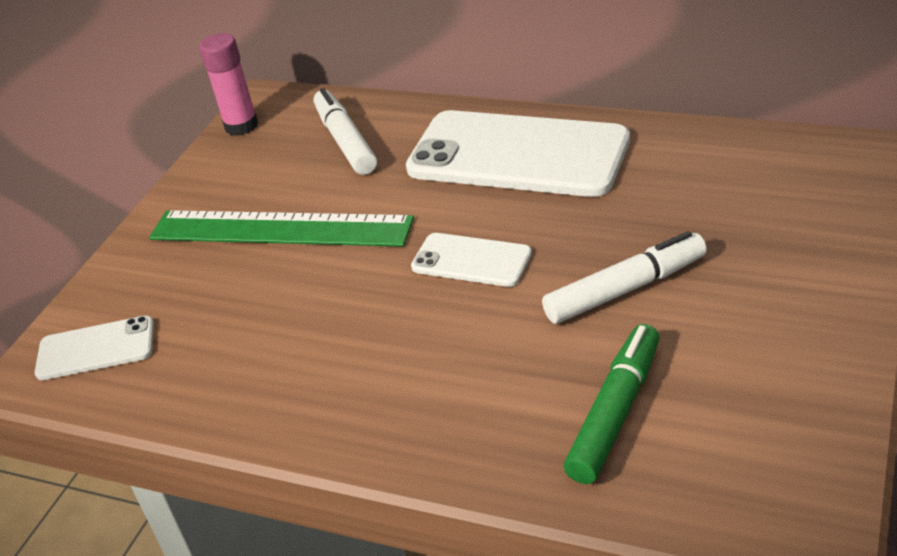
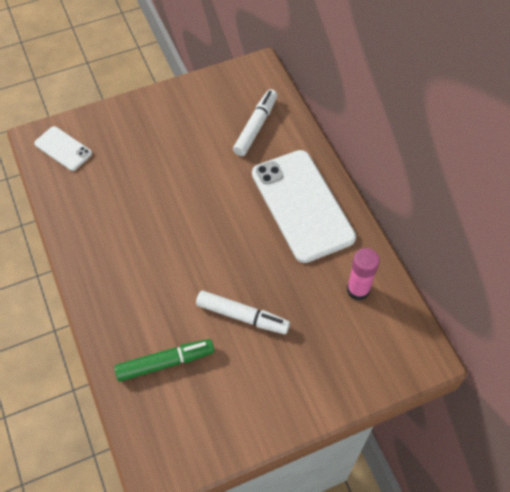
camera: 40 degrees right, 20 degrees up
green ruler [149,210,414,247] -> none
pink glue stick [199,33,258,136] -> pink glue stick moved to [347,248,380,301]
white phone [411,233,532,287] -> none

